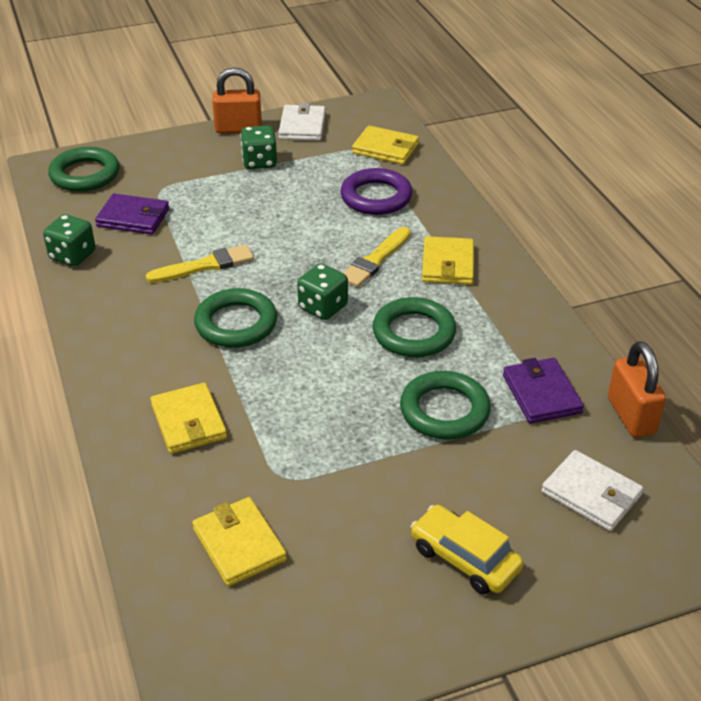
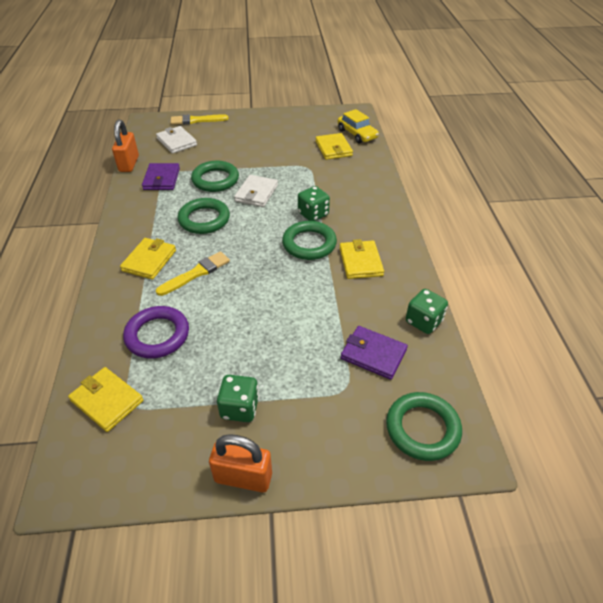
camera: 165 degrees left, 5 degrees up
yellow brush [146,245,254,283] -> yellow brush moved to [171,114,229,125]
yellow wallet [150,383,227,454] -> yellow wallet moved to [340,239,384,279]
white wallet [278,103,326,141] -> white wallet moved to [234,175,278,207]
green dice [297,263,348,320] -> green dice moved to [298,186,330,221]
yellow car [411,505,523,594] -> yellow car moved to [338,109,379,144]

